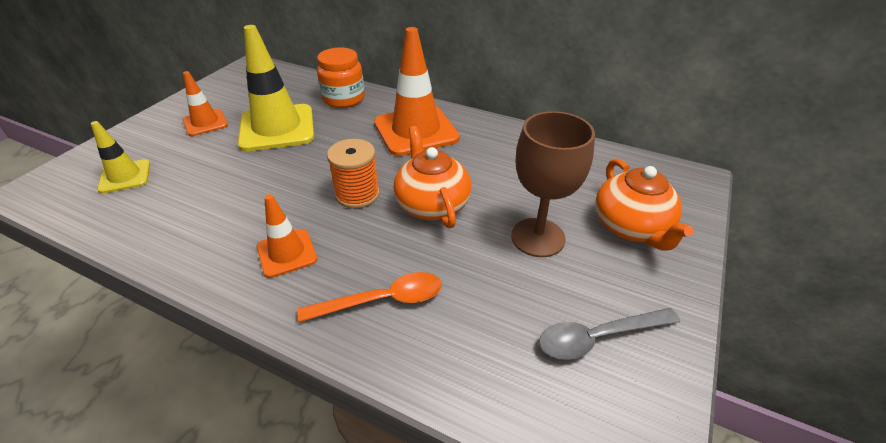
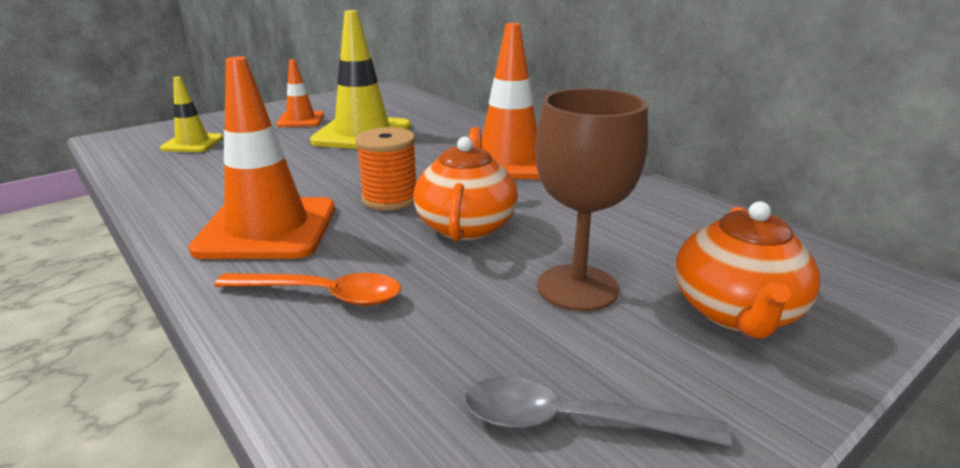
camera: 25 degrees right, 15 degrees down
orange traffic cone [257,194,317,278] -> orange traffic cone [189,57,335,259], size x1.84
orange jar [317,47,365,108] -> none

